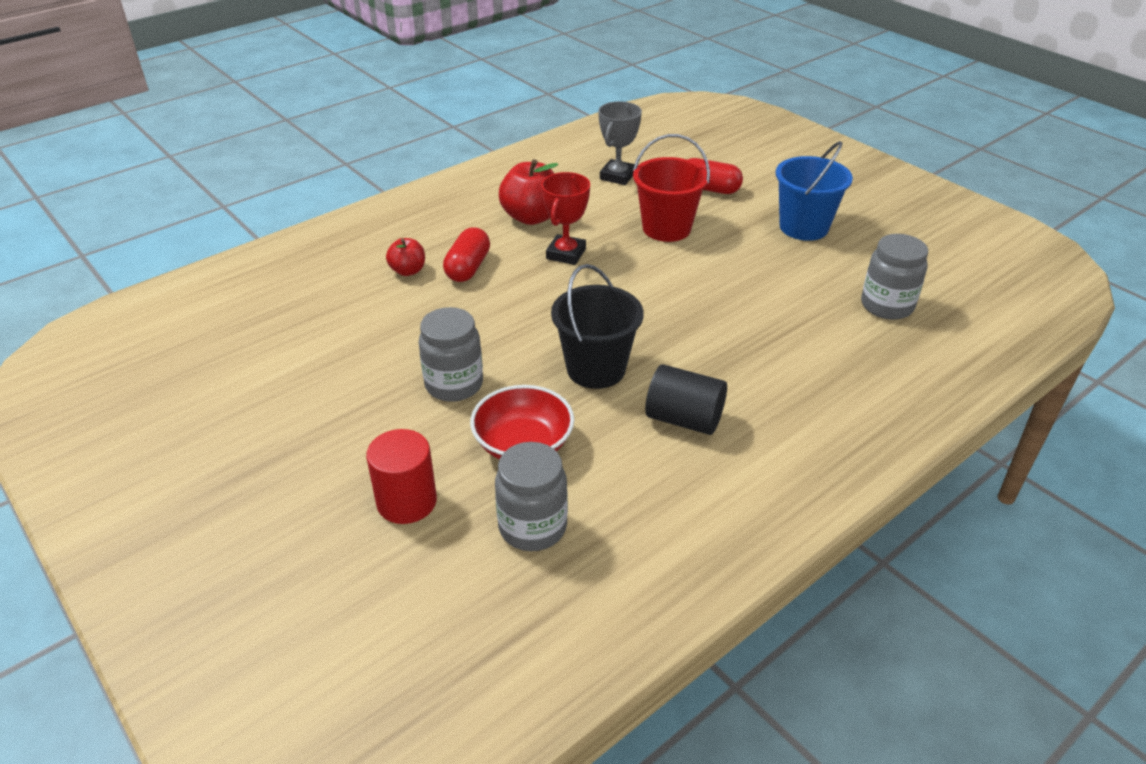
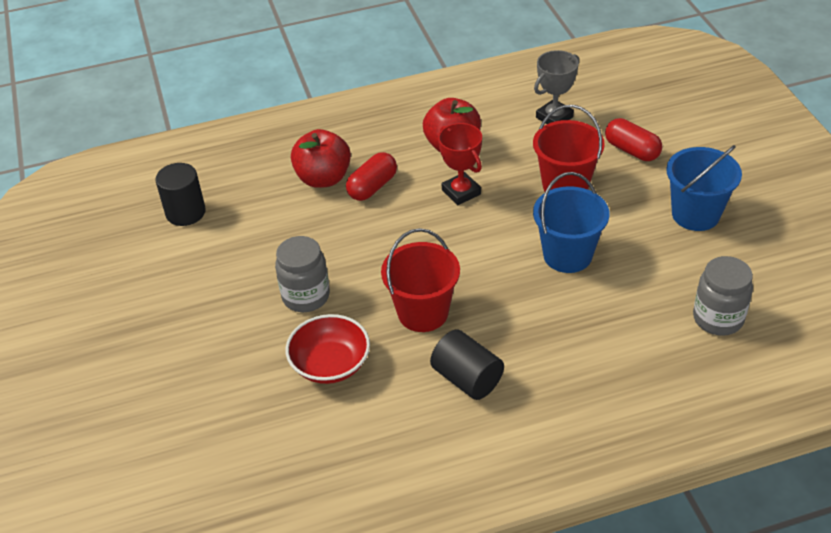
camera: 25 degrees right, 5 degrees up
red cylinder [366,429,437,524] -> none
red apple [386,238,425,276] -> red apple [291,129,351,188], size x1.76
grey jar [495,442,568,551] -> none
red trophy [541,172,590,265] -> red trophy turned 75 degrees counterclockwise [438,123,482,205]
black bucket [551,264,644,389] -> red bucket [381,228,460,332]
none -> black cylinder [155,163,206,226]
none -> blue bucket [533,172,609,273]

